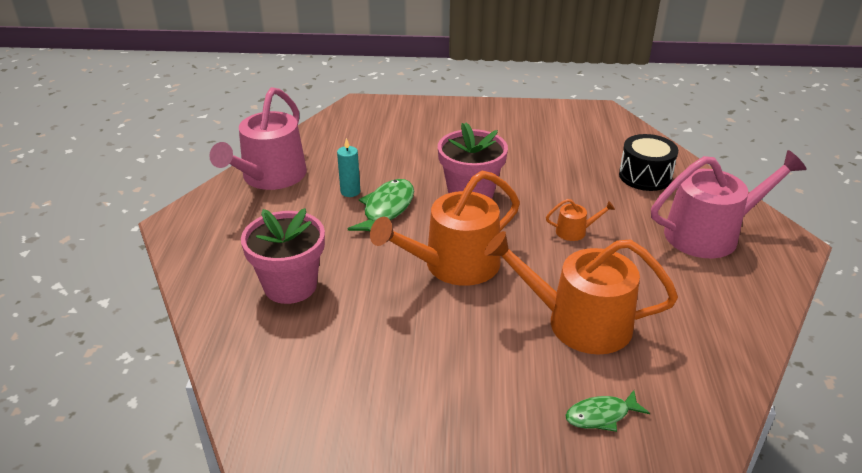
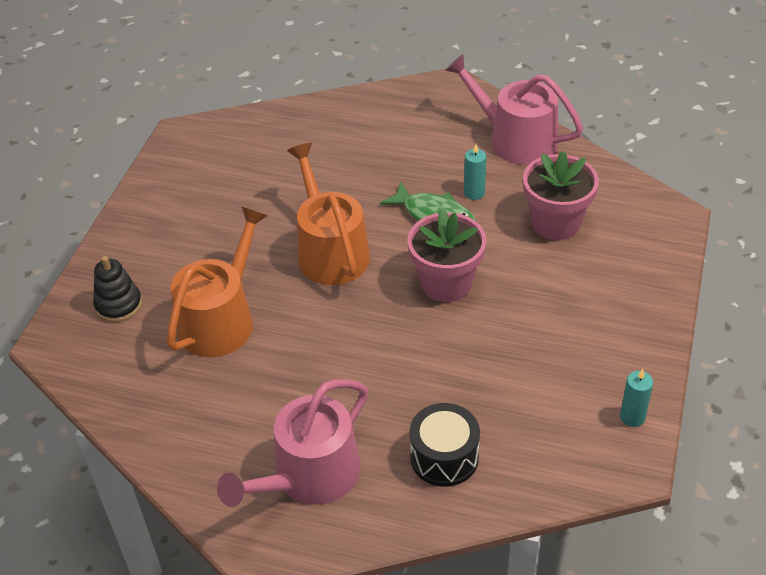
camera: 105 degrees right, 10 degrees up
pink flower pot [241,208,325,304] -> pink flower pot moved to [523,151,599,240]
orange watering can [546,199,615,241] -> none
green fish [566,390,650,432] -> black stacking toy [93,256,142,322]
pink watering can [651,150,807,258] -> pink watering can turned 45 degrees clockwise [217,379,368,507]
none -> turquoise candle [620,369,653,427]

